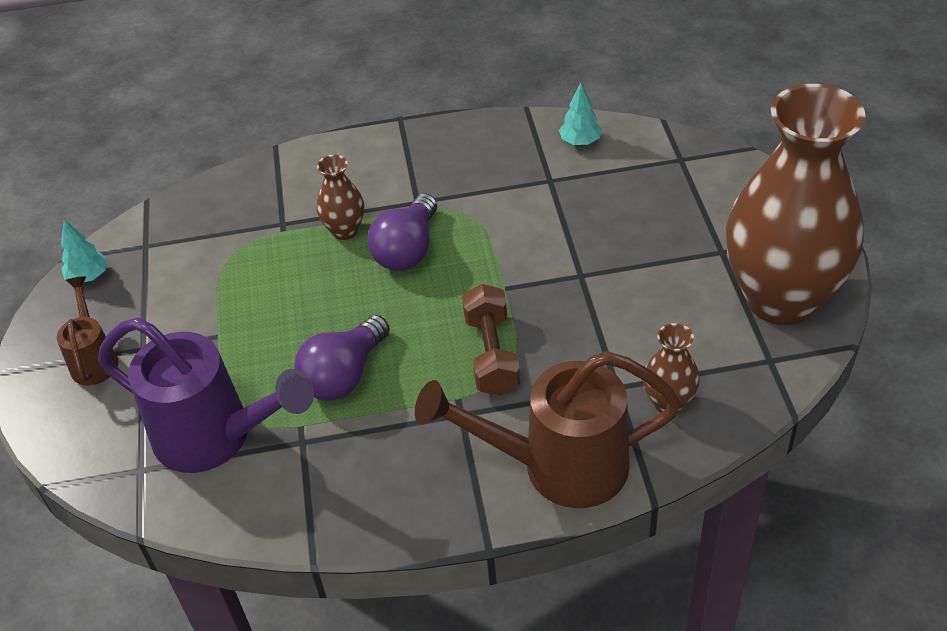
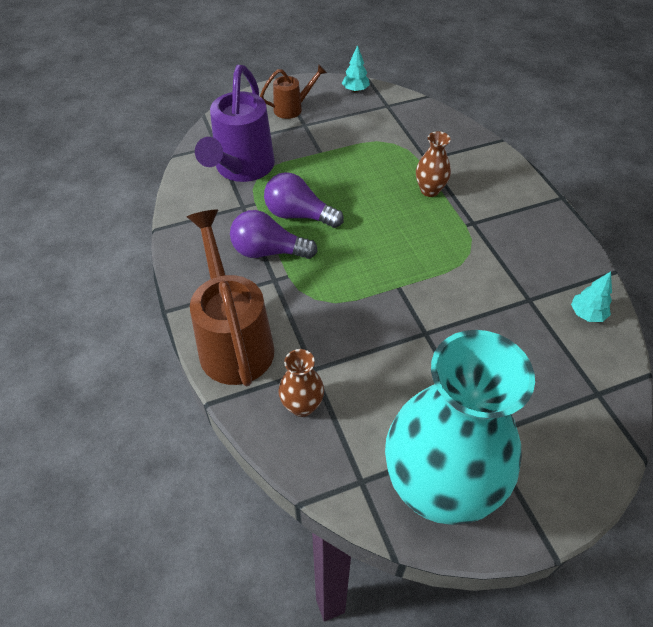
camera: 75 degrees right, 5 degrees up
purple light bulb [367,194,437,271] -> purple light bulb moved to [230,210,318,259]
brown dumbbell [462,284,520,396] -> none
brown vase [726,84,865,325] -> turquoise vase [385,330,535,525]

